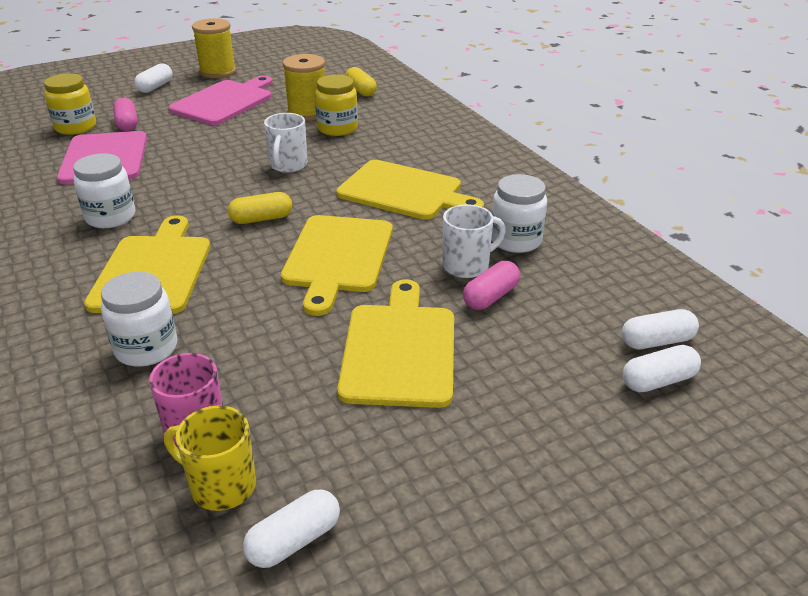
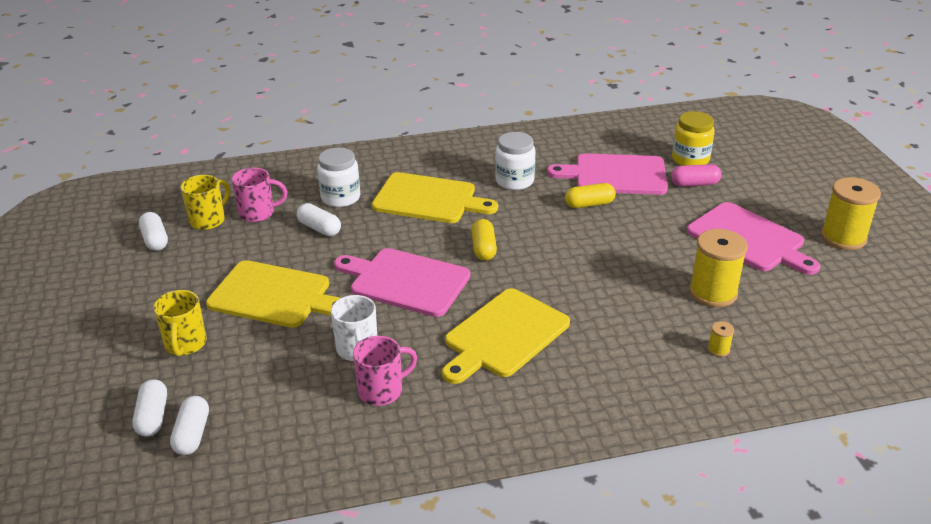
camera: 105 degrees right, 0 degrees up
white capsule [134,63,173,93] -> white capsule moved to [297,203,341,236]
white mug [264,113,308,173] -> none
yellow cutting board [281,215,393,316] -> pink cutting board [334,248,470,317]
yellow jar [315,74,358,136] -> none
yellow capsule [345,67,377,97] -> yellow capsule moved to [565,183,616,208]
pink capsule [463,261,520,310] -> none
white jar [492,174,547,253] -> pink mug [353,336,417,406]
none -> yellow mug [153,290,206,356]
none -> yellow spool [708,321,734,357]

